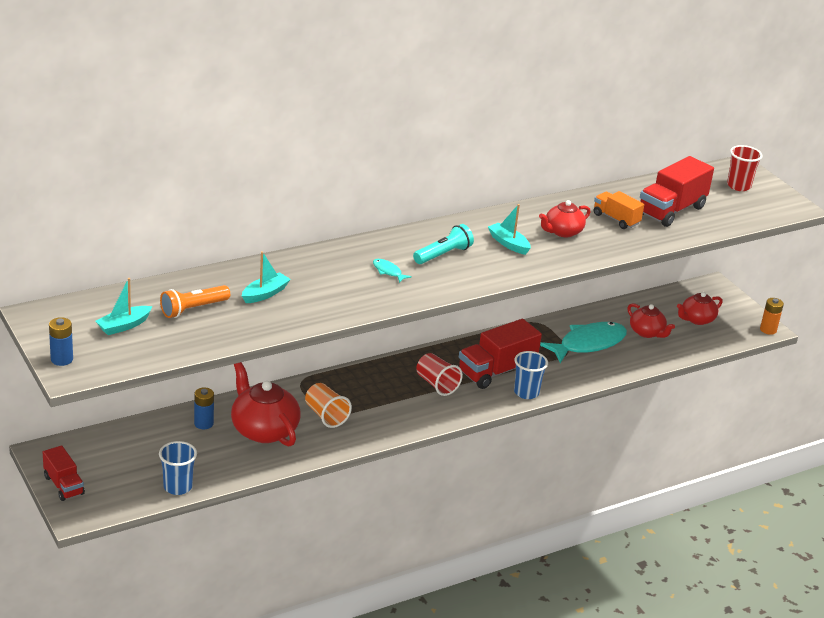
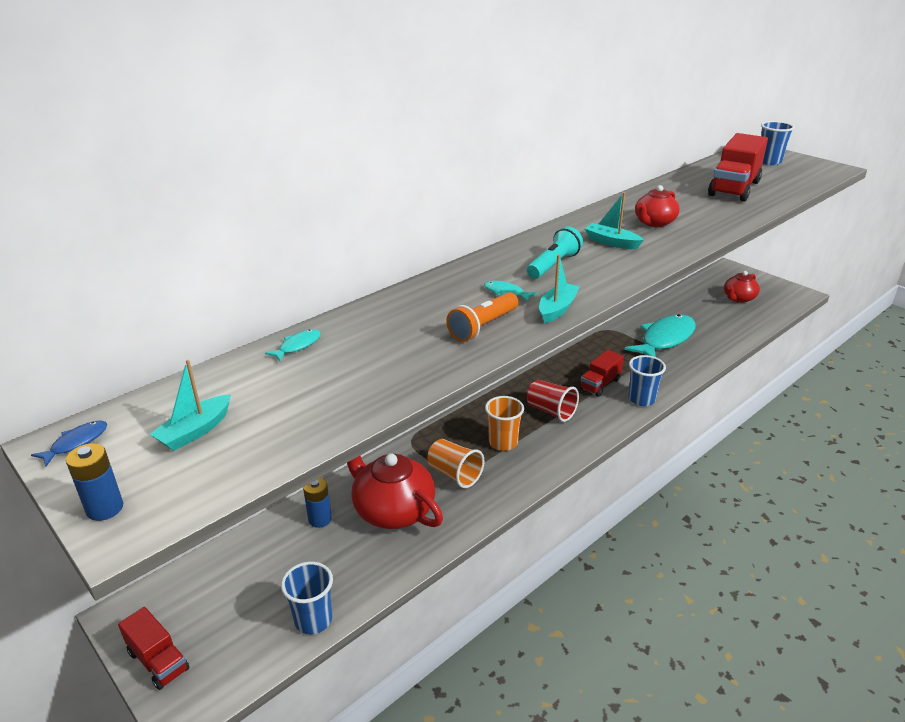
camera: 10 degrees left, 0 degrees up
orange flashlight [160,285,230,318] -> orange flashlight moved to [446,292,518,342]
turquoise boat [242,251,291,303] -> turquoise boat moved to [539,254,580,323]
red truck [459,319,542,389] -> red truck [580,350,624,397], size x0.59
orange truck [594,191,644,229] -> none
red teapot [627,303,675,338] -> none
red cup [727,145,763,191] -> blue cup [761,121,795,165]
orange battery [760,298,784,335] -> none
none -> blue fish [31,420,107,466]
none -> turquoise fish [265,329,320,361]
none -> orange cup [485,396,524,451]

